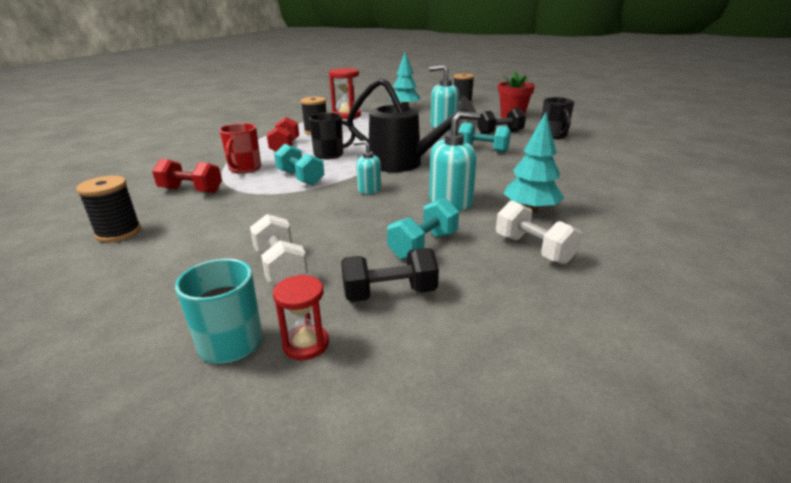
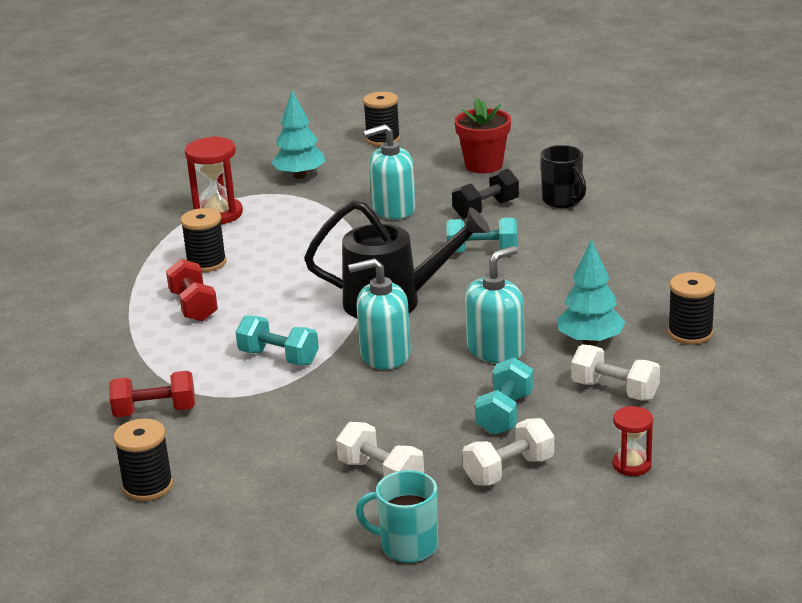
camera: 20 degrees left, 0 degrees up
red mug [219,123,261,173] -> none
red hourglass [273,275,329,360] -> red hourglass moved to [612,406,653,476]
black mug [309,113,355,159] -> none
black dumbbell [341,248,439,302] -> white dumbbell [462,418,554,486]
turquoise soap dispenser [353,140,381,194] -> turquoise soap dispenser [348,258,411,369], size x1.67
none -> black spool [668,272,716,345]

